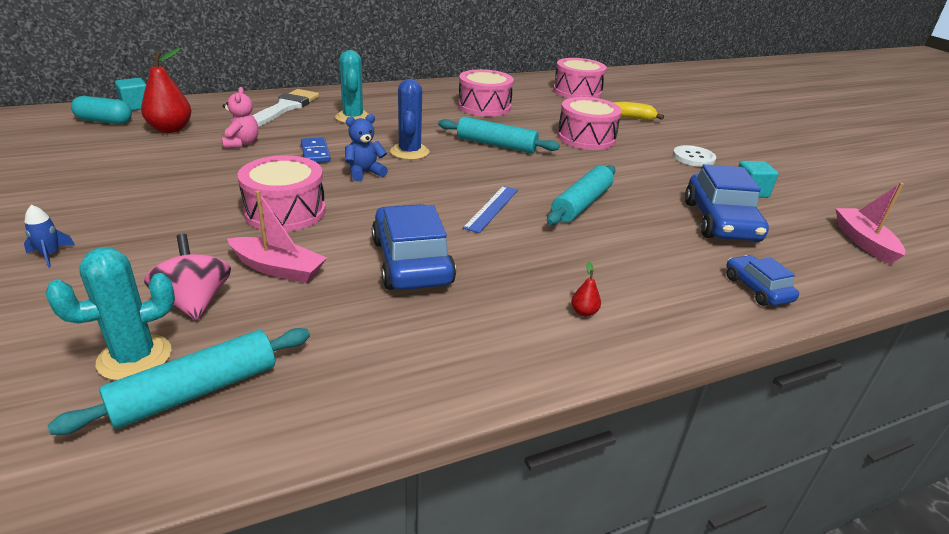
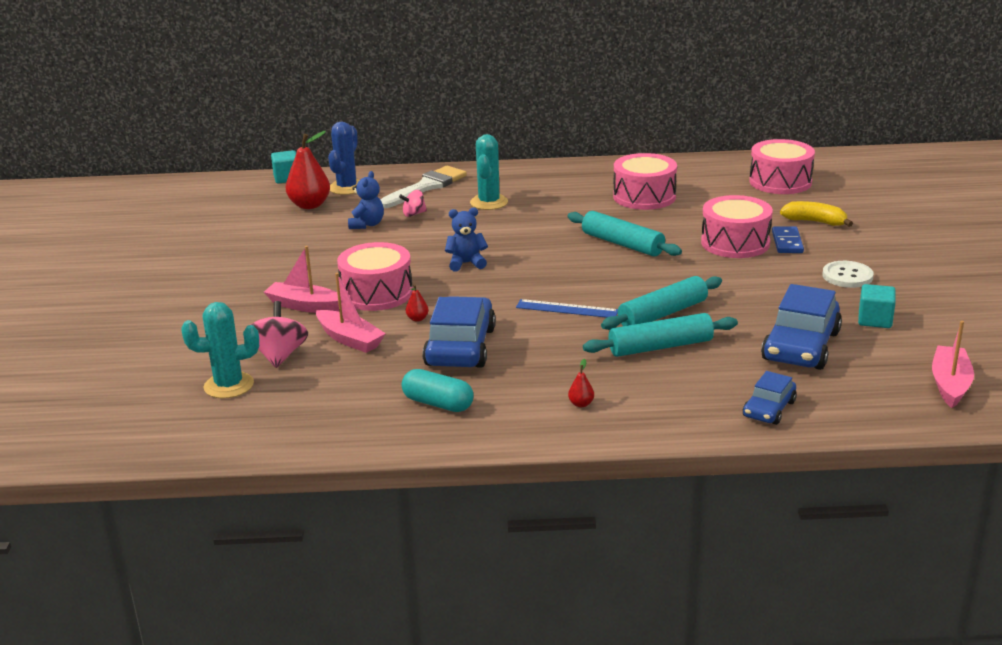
camera: 25 degrees right, 5 degrees down
blue rocket [24,205,75,268] -> none
turquoise rolling pin [47,328,310,435] -> turquoise rolling pin moved to [583,313,738,357]
turquoise capsule [71,96,132,124] -> turquoise capsule moved to [402,369,474,412]
pink teddy bear [222,87,258,149] -> blue teddy bear [348,171,384,229]
blue domino [301,137,331,163] -> blue domino moved to [772,226,804,253]
blue cactus [390,79,429,160] -> blue cactus moved to [328,122,359,195]
blue ruler [463,186,518,233] -> blue ruler turned 60 degrees clockwise [516,299,618,318]
blue car [726,255,799,306] -> blue car turned 150 degrees counterclockwise [743,371,797,425]
none -> pink boat [264,246,339,313]
none -> pink spinning top [399,190,427,217]
none -> red pear [406,285,429,322]

